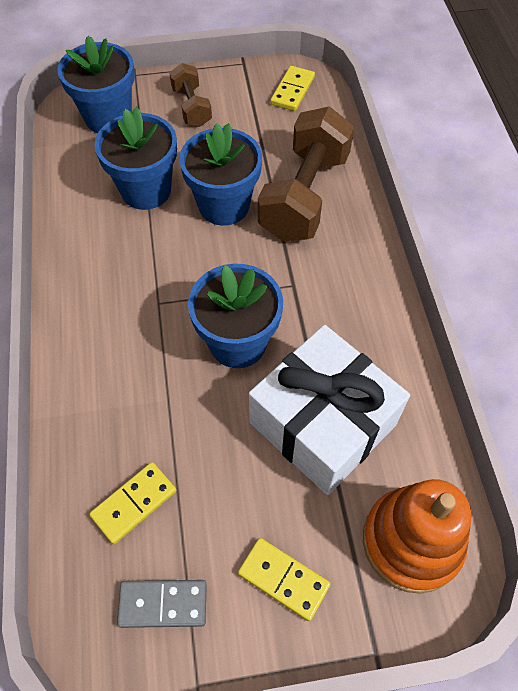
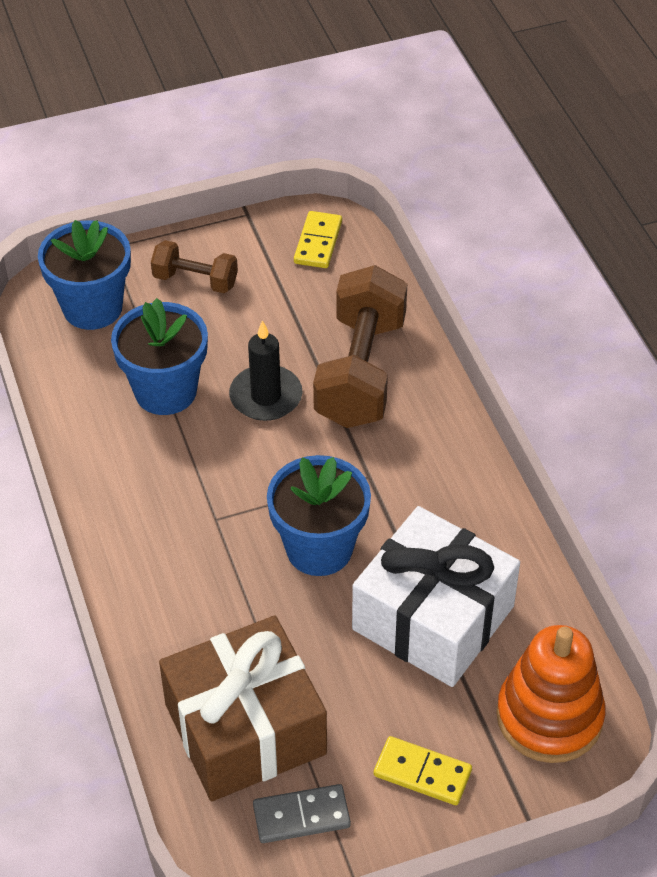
camera: 10 degrees left, 10 degrees down
yellow domino [89,462,176,544] -> brown gift [159,616,327,801]
brown dumbbell [169,63,212,127] -> brown dumbbell turned 45 degrees counterclockwise [151,240,238,293]
blue flower pot [179,123,262,225] -> black candle [229,320,302,421]

